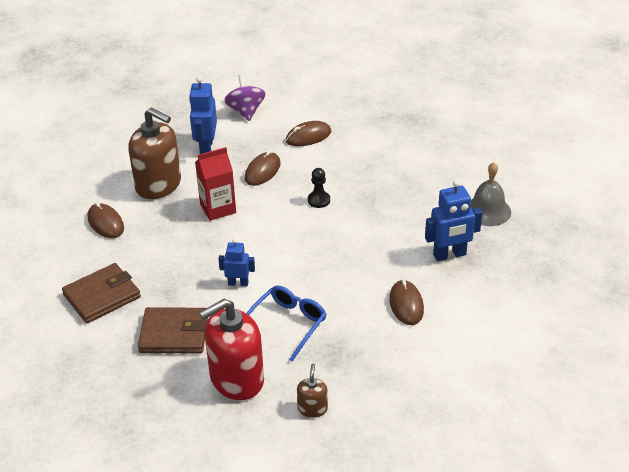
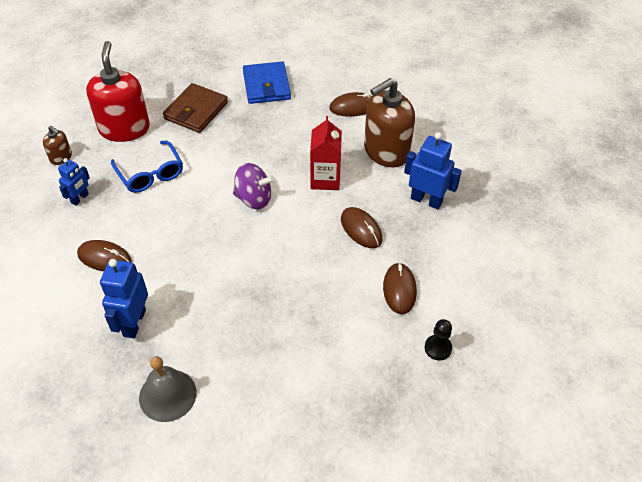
camera: 115 degrees right, 10 degrees up
brown wallet [62,263,141,323] -> blue wallet [243,61,291,104]
blue robot [218,239,255,286] -> blue robot moved to [58,158,90,206]
purple spinning top [224,75,265,121] -> purple spinning top moved to [233,163,275,209]
black pawn [308,168,330,208] -> black pawn moved to [424,319,452,360]

